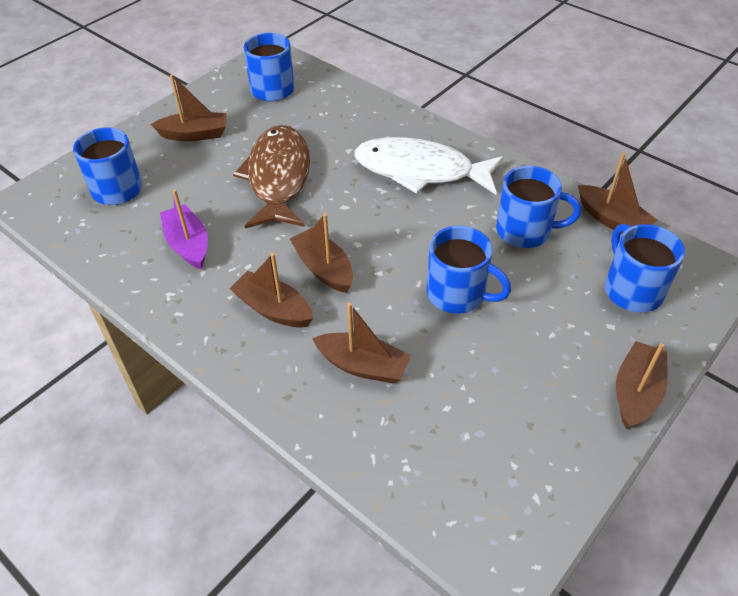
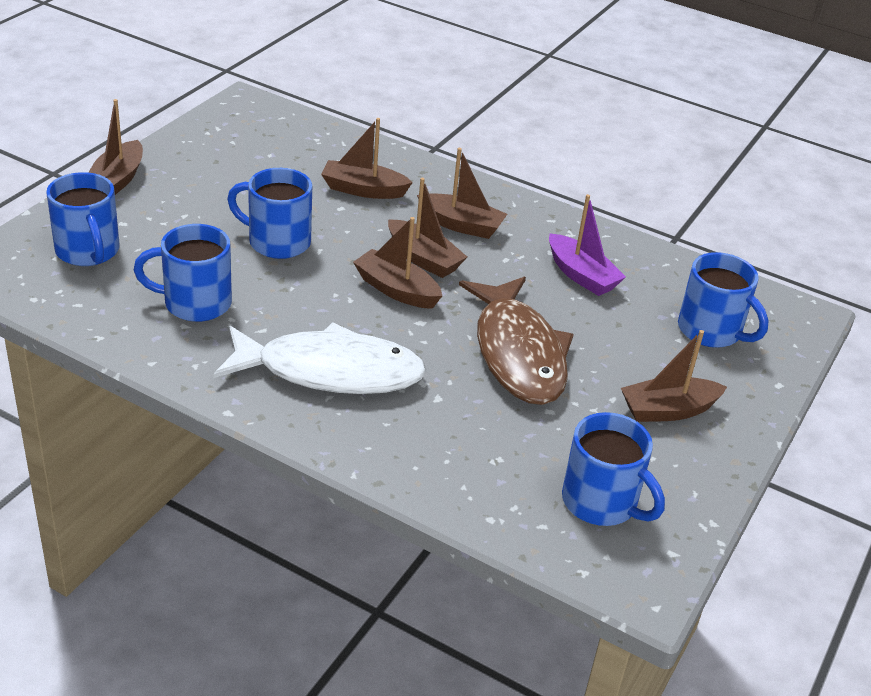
camera: 165 degrees right, 10 degrees down
brown boat [578,153,657,234] -> brown boat moved to [353,217,442,309]

